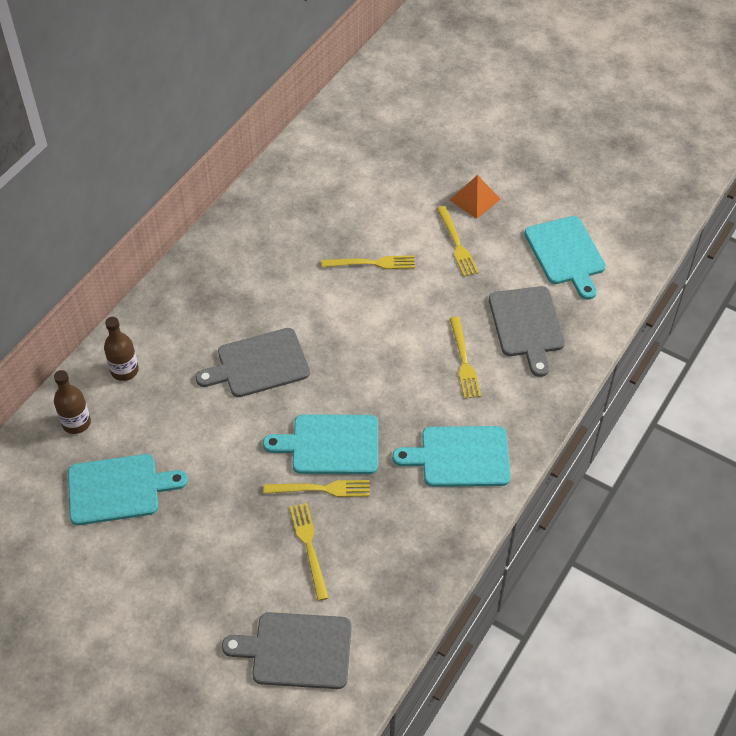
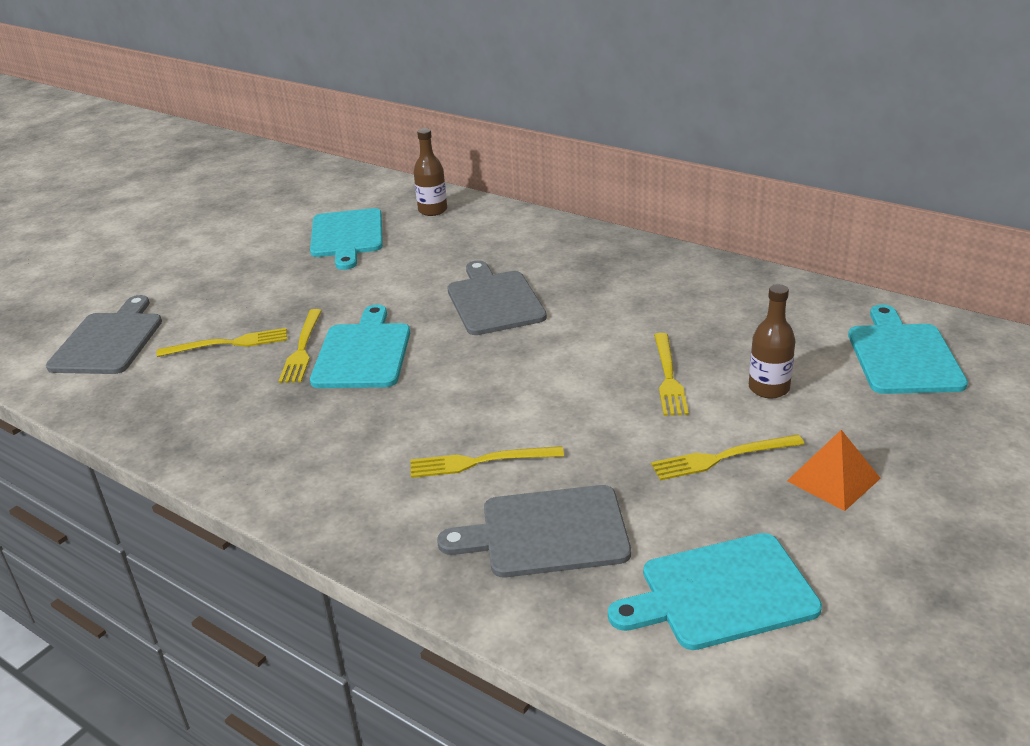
camera: 95 degrees right, 20 degrees down
brown bottle [104,317,139,381] -> brown bottle moved to [749,284,795,399]
turquoise cutting board [392,426,511,487] -> turquoise cutting board moved to [848,304,968,394]

